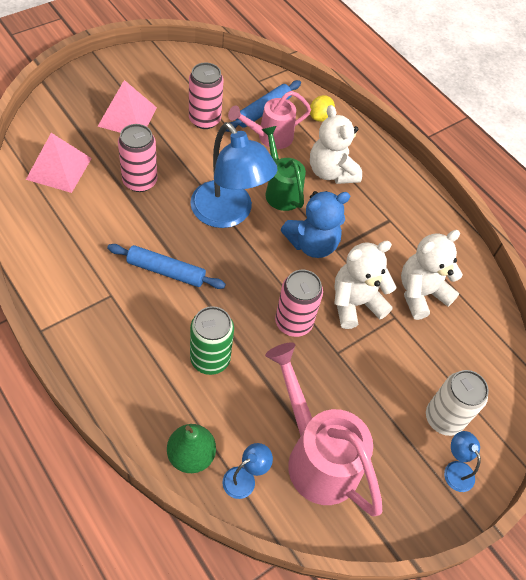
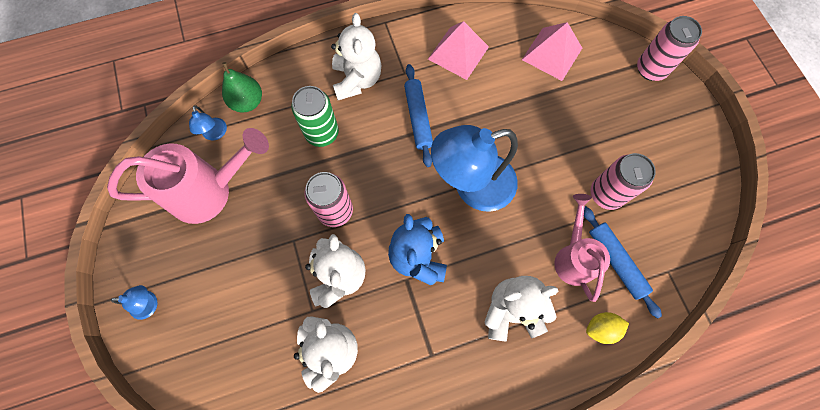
camera: 115 degrees right, 15 degrees up
pink pyramid [98,80,157,133] -> pink pyramid moved to [428,21,489,80]
blue rolling pin [107,244,226,289] -> blue rolling pin turned 45 degrees counterclockwise [404,64,433,167]
pink can [118,124,157,192] -> pink can moved to [637,16,702,81]
green watering can [262,126,306,211] -> none
yellow lemon [310,95,335,122] -> yellow lemon turned 60 degrees counterclockwise [586,312,629,344]
white can [426,370,489,436] -> none
none -> white teddy bear [331,13,382,100]

